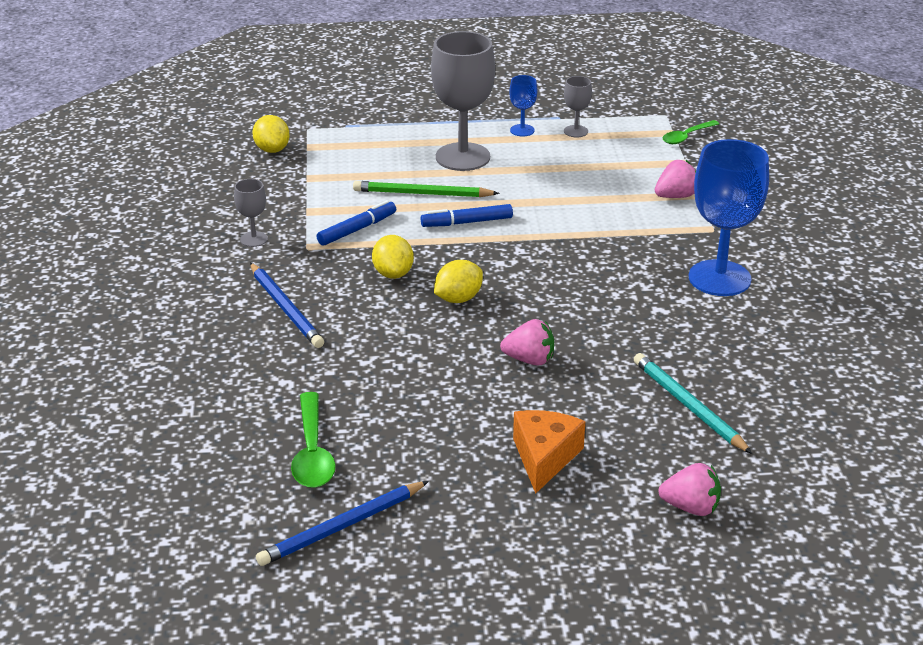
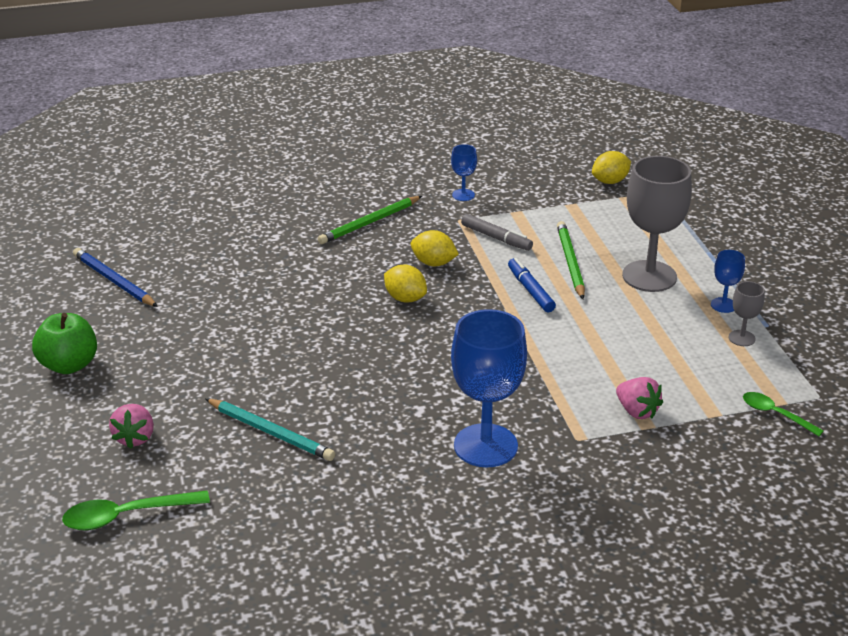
camera: 80 degrees right, 0 degrees up
grey goblet [234,179,268,247] -> blue goblet [451,144,477,201]
blue pencil [250,263,324,348] -> green pencil [318,196,422,244]
green spoon [291,392,336,488] -> green spoon moved to [62,491,210,530]
blue marker [317,200,396,246] -> grey marker [461,214,533,251]
yellow lemon [372,235,414,279] -> yellow lemon turned 45 degrees clockwise [411,230,459,266]
pink strawberry [500,319,554,366] -> none
orange cheese [513,410,585,494] -> none
turquoise pencil [634,353,752,454] -> turquoise pencil turned 75 degrees clockwise [205,398,335,461]
none -> green apple [32,313,97,374]

